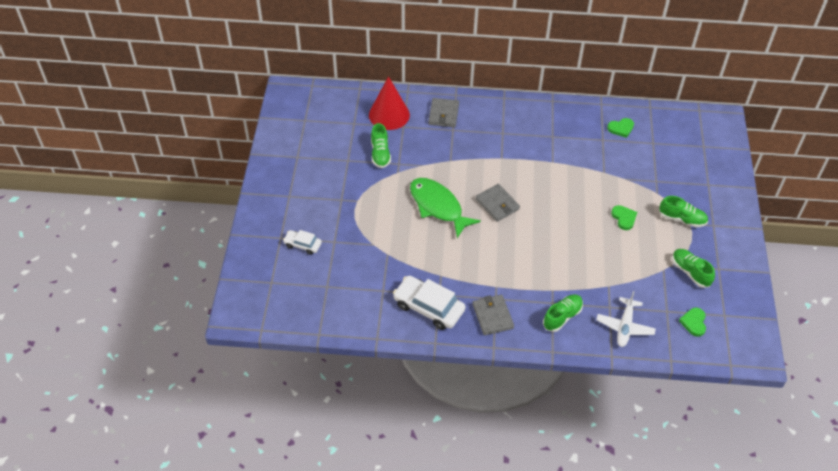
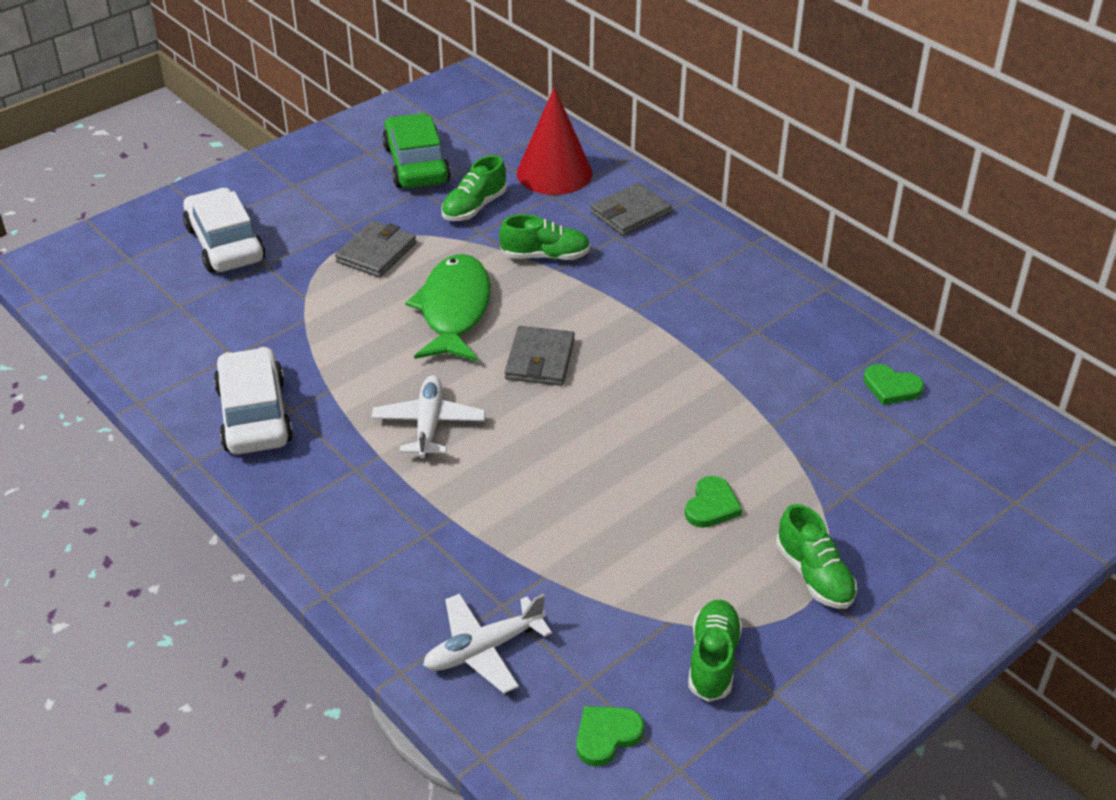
camera: 45 degrees right, 10 degrees down
white car [283,230,322,255] -> white car [183,188,265,272], size x1.83
grey wallet [472,295,514,335] -> grey wallet moved to [335,221,416,278]
green shoe [543,294,583,332] -> green shoe moved to [499,214,590,260]
none -> white plane [371,375,486,459]
none -> green car [382,113,451,188]

